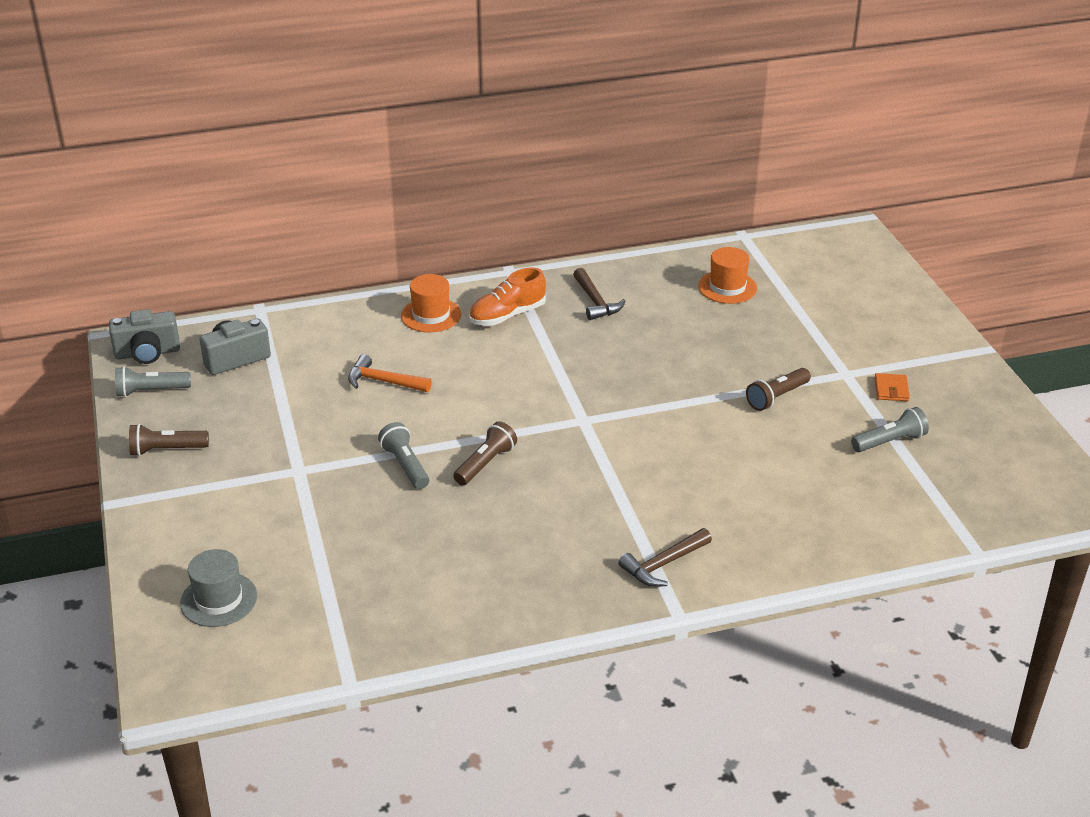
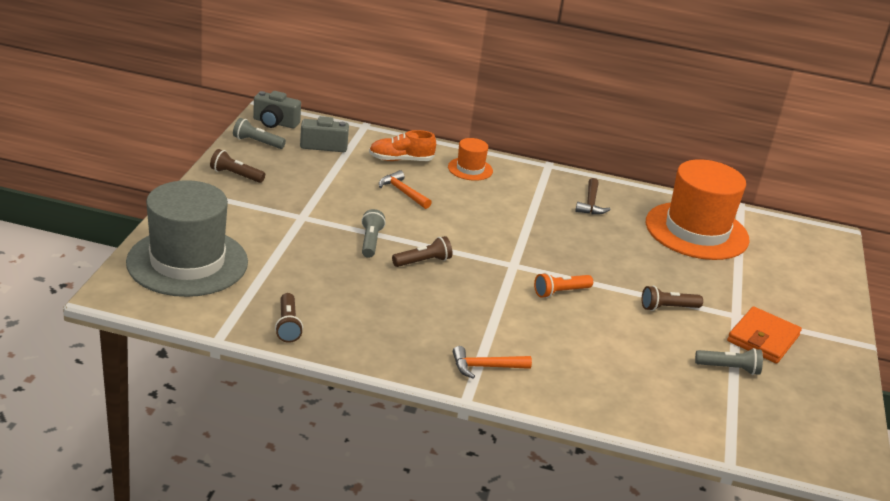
camera: 25 degrees right, 5 degrees down
grey hat [180,549,257,627] -> grey hat [126,180,248,297], size x2.19
orange shoe [469,267,546,326] -> orange shoe moved to [369,130,436,161]
brown hammer [618,528,712,587] -> orange hammer [453,346,532,379]
orange hat [698,247,757,304] -> orange hat [646,159,750,260], size x2.19
orange wallet [875,373,910,401] -> orange wallet [727,306,802,364], size x2.04
none -> brown flashlight [275,293,303,343]
none -> orange flashlight [534,273,593,298]

